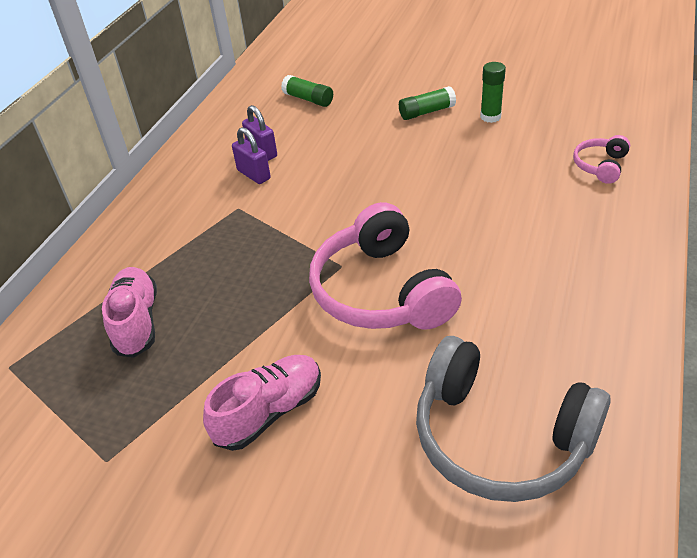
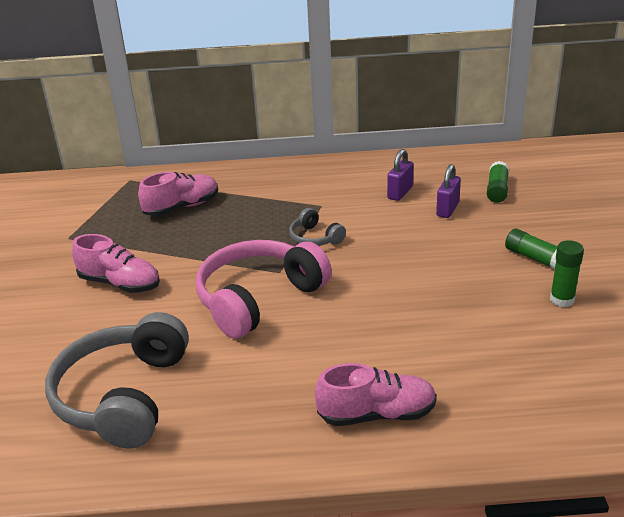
camera: 65 degrees right, 10 degrees down
purple padlock [232,127,271,184] -> purple padlock moved to [436,164,461,218]
pink headphones [573,135,630,184] -> none
none -> grey headphones [289,208,346,246]
none -> pink shoe [315,363,437,426]

